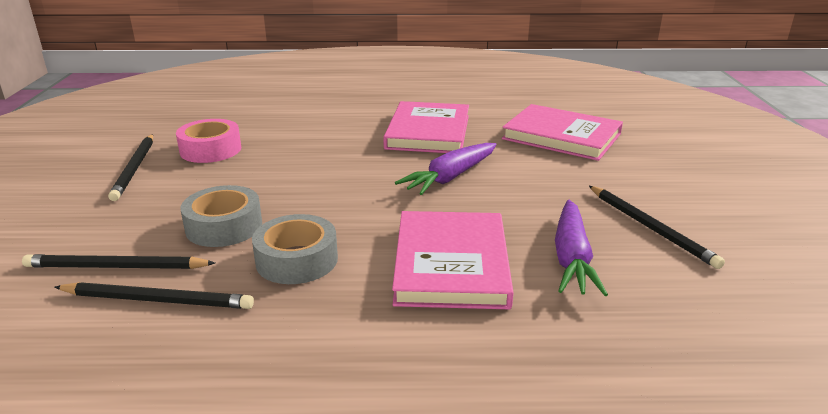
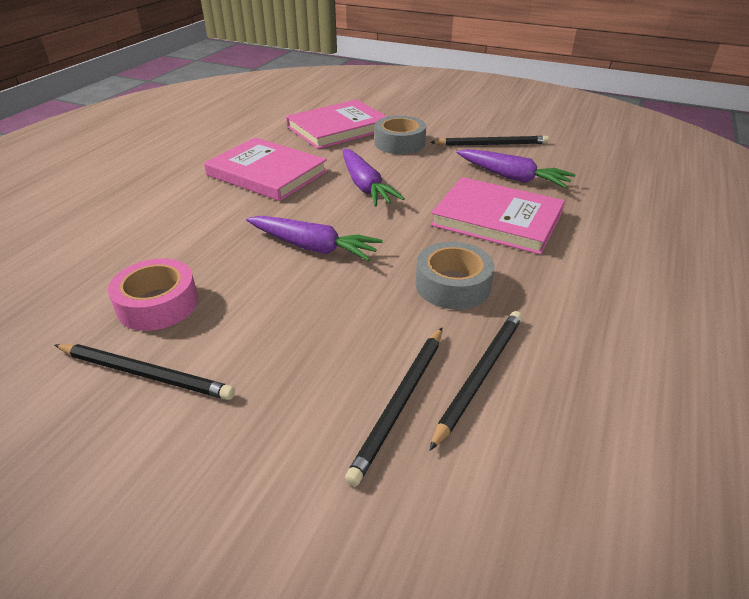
camera: 65 degrees left, 10 degrees up
grey tape [180,185,262,247] -> grey tape moved to [375,116,426,154]
none -> purple carrot [246,216,383,261]

